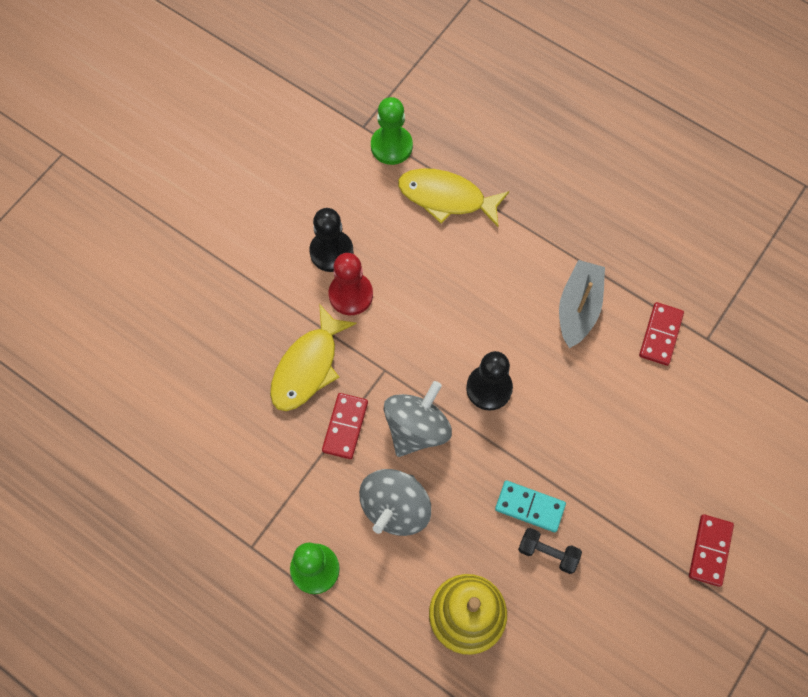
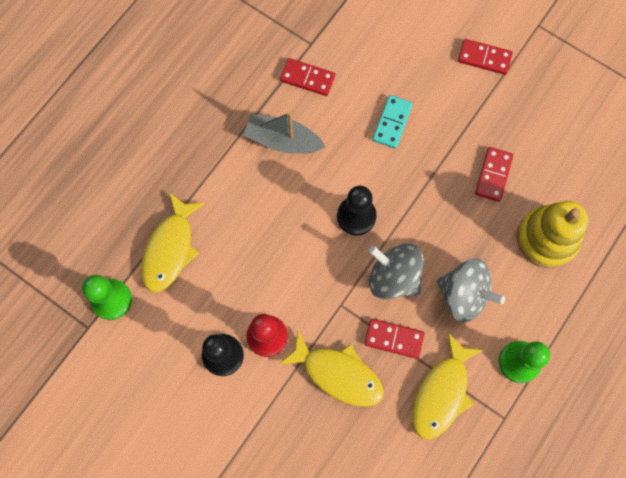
camera: 90 degrees left, 5 degrees up
turquoise domino [495,481,566,532] -> turquoise domino moved to [372,95,413,149]
black dumbbell [518,528,582,574] -> red domino [475,147,513,202]
none -> yellow fish [412,332,483,440]

